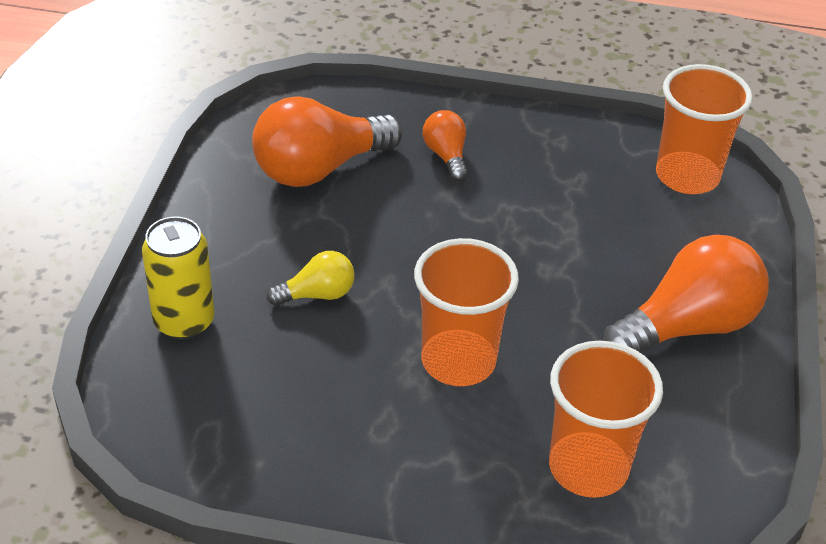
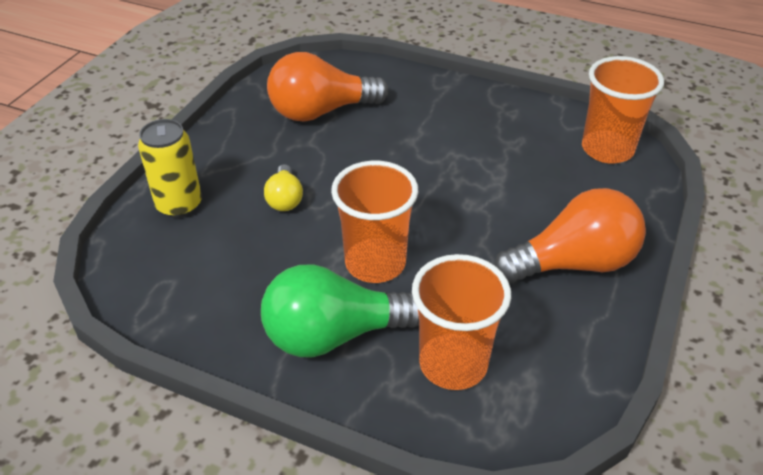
camera: 15 degrees right, 0 degrees up
yellow light bulb [266,251,355,306] -> yellow light bulb turned 90 degrees clockwise [264,164,303,211]
orange light bulb [423,110,468,181] -> none
none -> green light bulb [261,264,419,358]

